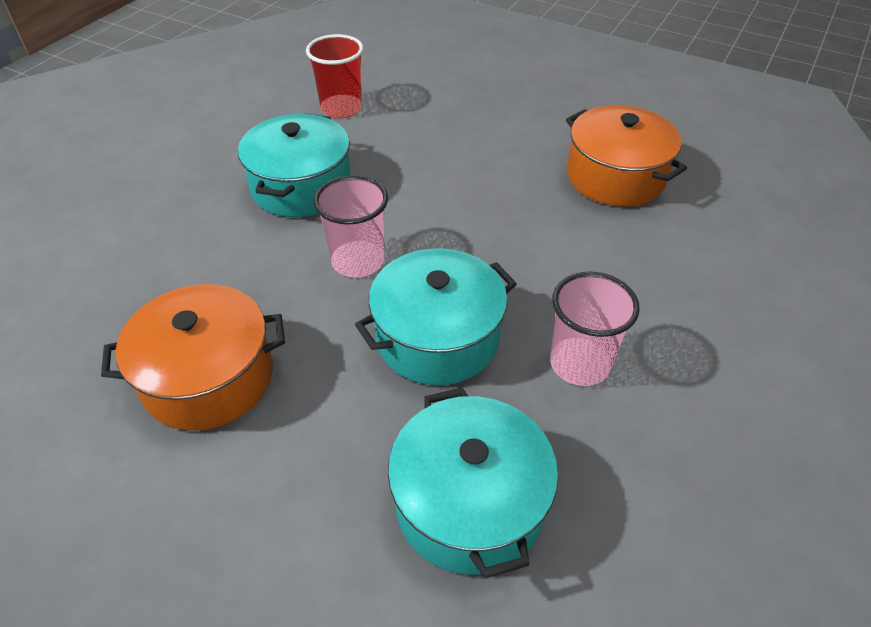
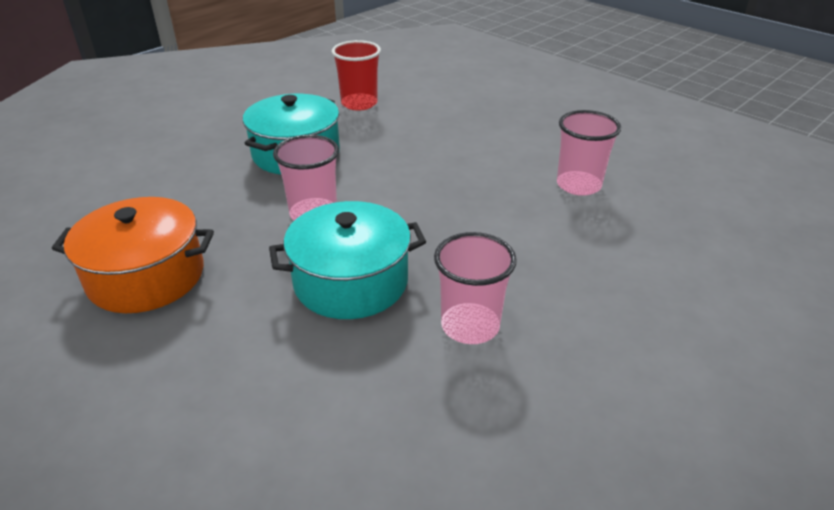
camera: 15 degrees right, 10 degrees down
turquoise pot [388,388,558,578] -> none
orange pot [566,105,687,207] -> pink cup [557,110,621,196]

